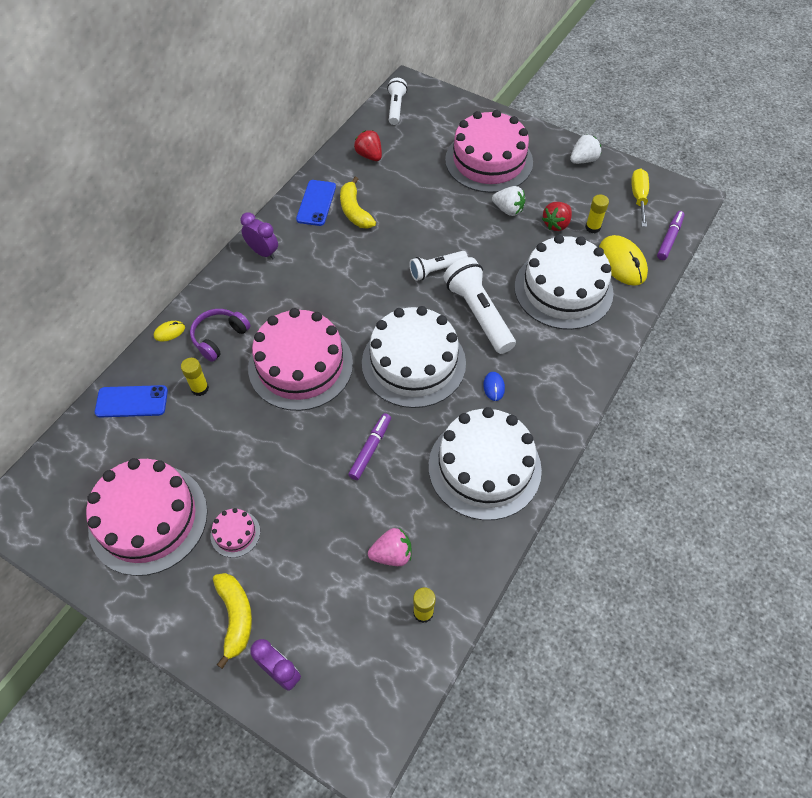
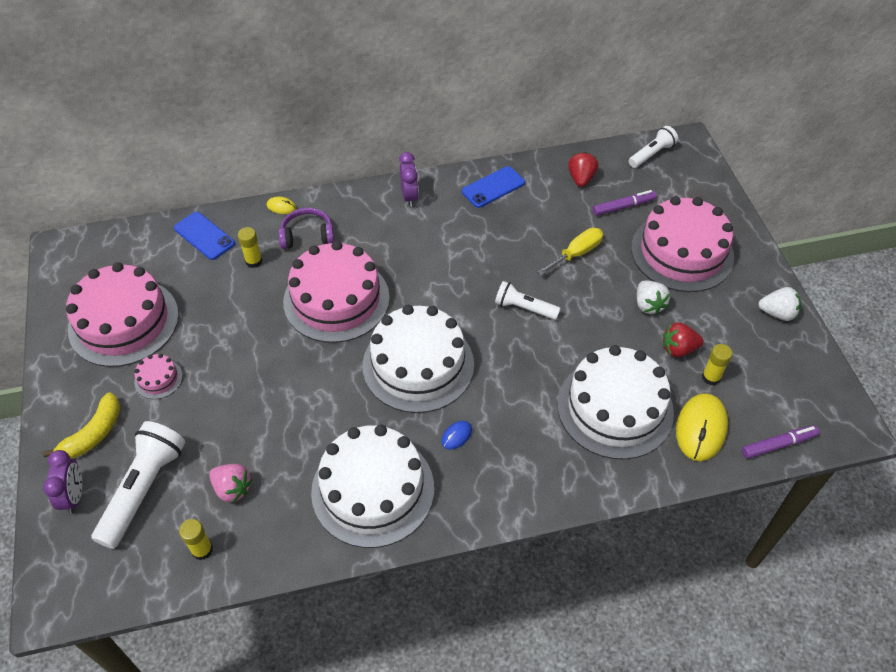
camera: 45 degrees right, 5 degrees down
yellow banana [340,177,376,229] -> none
purple marker [348,413,391,480] -> purple marker moved to [593,190,656,216]
white flashlight [443,257,516,354] -> white flashlight moved to [91,421,185,549]
yellow screwdriver [631,168,649,227] -> yellow screwdriver moved to [538,228,603,276]

